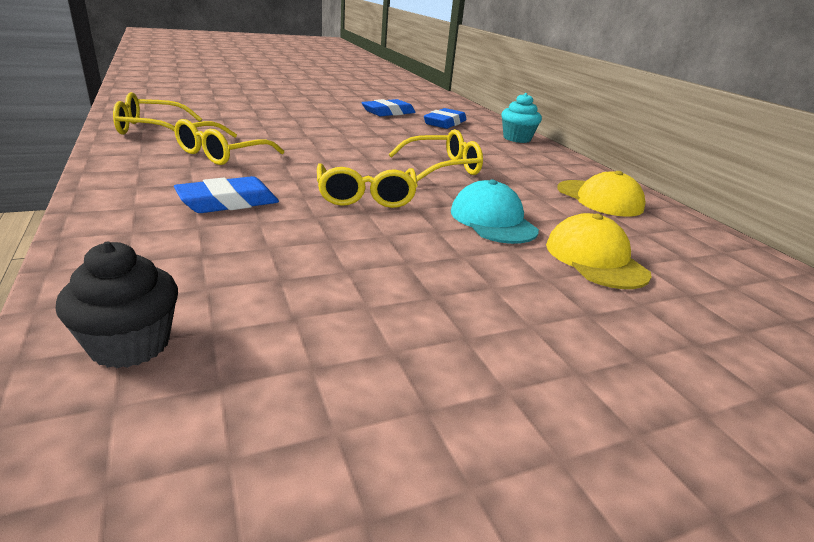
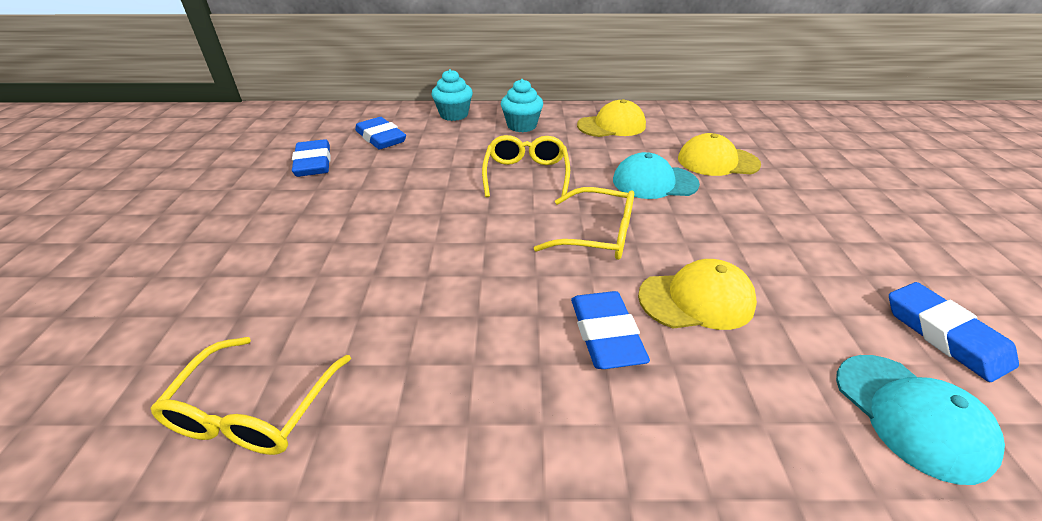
camera: 65 degrees left, 10 degrees up
black cupcake [56,241,178,368] -> turquoise cap [836,355,1005,485]
yellow glasses [175,119,284,165] -> none
none -> turquoise cupcake [501,79,543,132]
none -> yellow cap [638,259,757,330]
none -> blue eraser [889,282,1019,382]

